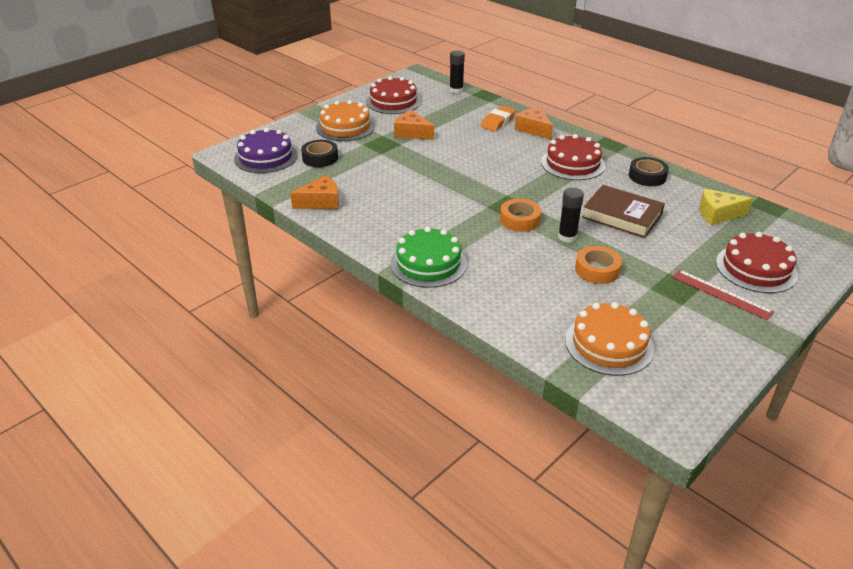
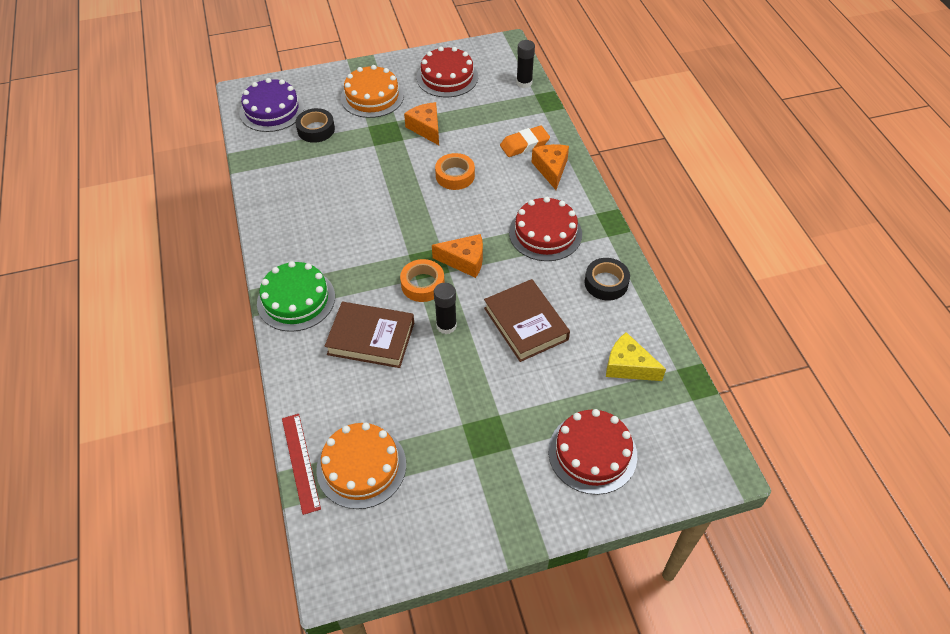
camera: 30 degrees right, 15 degrees up
orange cheese [290,175,339,209] -> orange cheese moved to [432,234,483,278]
orange tape [575,246,622,284] -> orange tape moved to [435,153,475,190]
red ruler [672,270,774,320] -> red ruler moved to [282,414,321,515]
none -> brown book [325,302,414,368]

